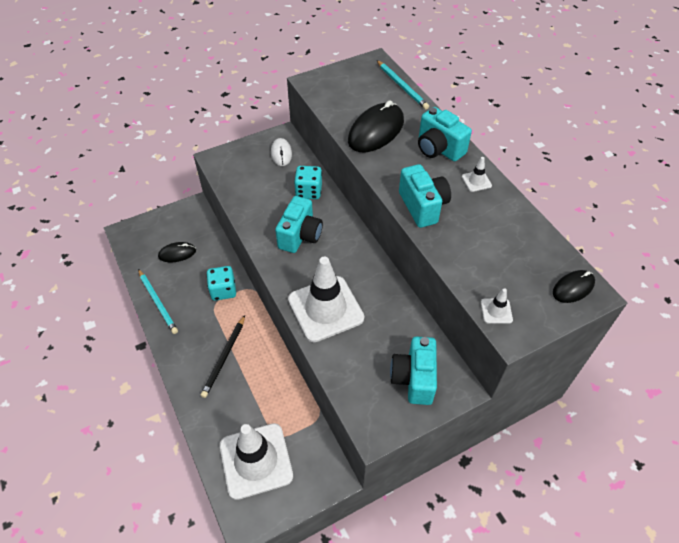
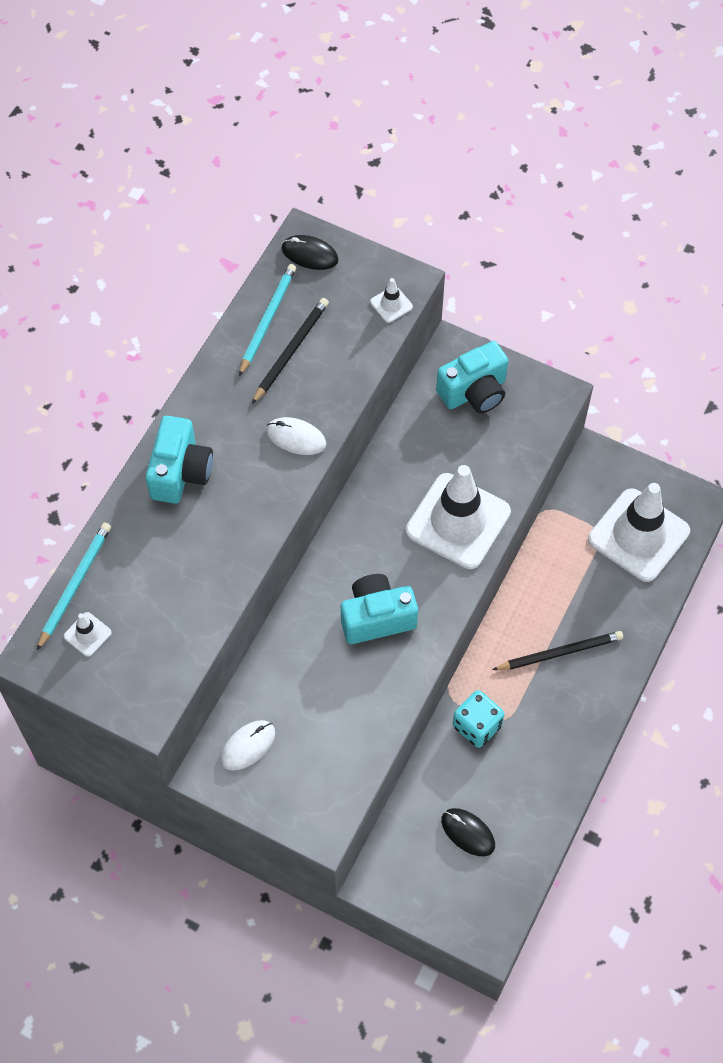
camera: 125 degrees left, 10 degrees up
turquoise pencil [138,269,178,334] -> turquoise pencil moved to [239,264,296,376]
turquoise dice [294,166,322,199] -> none
black mouse [348,100,404,152] -> none
turquoise camera [399,164,451,228] -> white mouse [266,417,326,455]
white traffic cone [462,157,492,192] -> white traffic cone moved to [64,612,112,657]
none -> black pencil [252,298,329,404]

